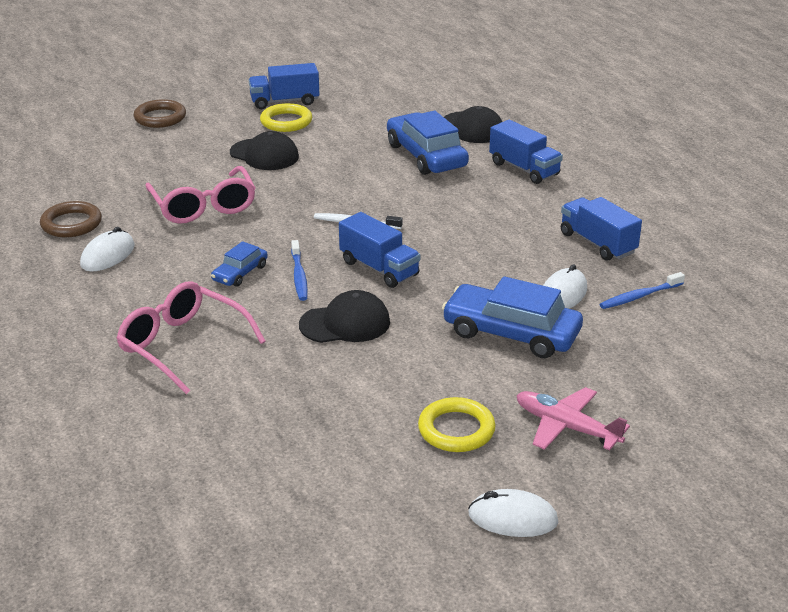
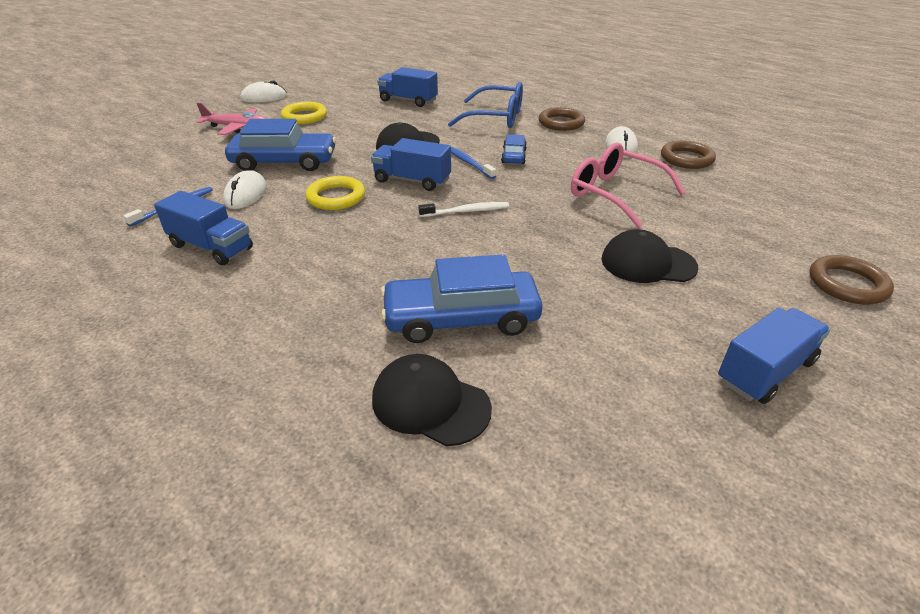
camera: 155 degrees right, 5 degrees up
pink glasses [116,281,266,394] -> blue glasses [448,82,523,128]
yellow ring [260,103,312,132] -> yellow ring moved to [306,176,365,210]
blue car [387,111,469,175] -> blue car turned 135 degrees clockwise [381,254,543,343]
blue truck [489,120,563,184] -> blue truck moved to [377,67,438,107]
none -> brown ring [539,107,585,131]

